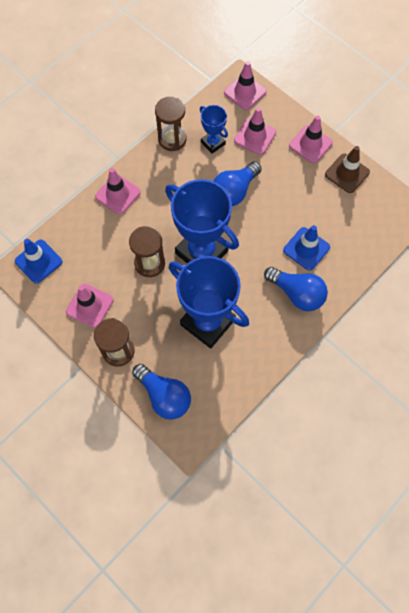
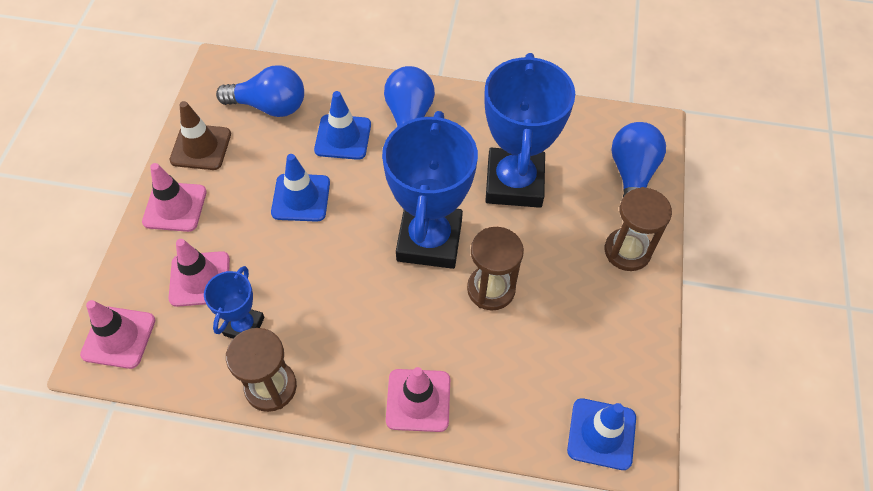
camera: 125 degrees left, 10 degrees down
pink traffic cone [66,284,114,328] -> none
blue light bulb [213,161,262,206] -> blue light bulb moved to [216,66,304,117]
none -> blue traffic cone [271,154,330,222]

